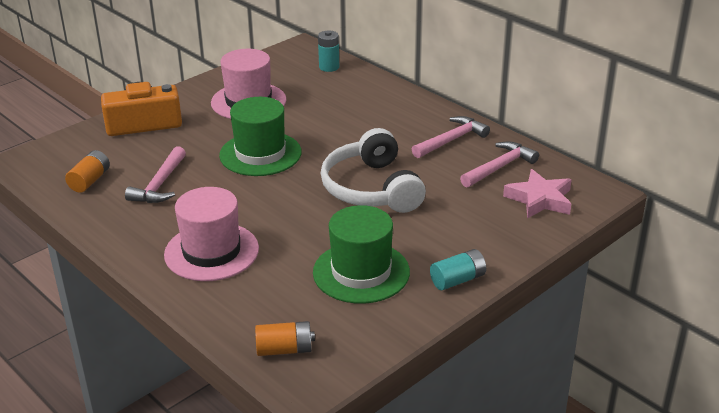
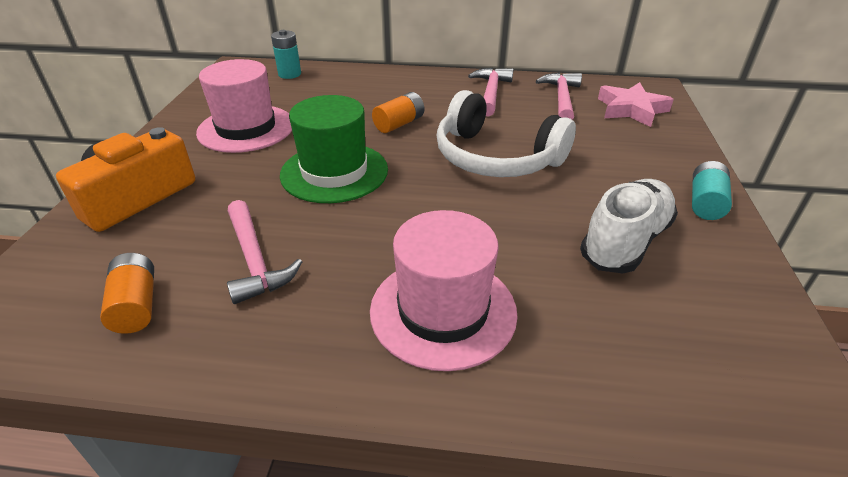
camera: 40 degrees left, 5 degrees up
orange battery [255,321,315,356] -> orange battery moved to [372,92,424,133]
green hat [313,205,410,304] -> white shoe [580,179,678,273]

